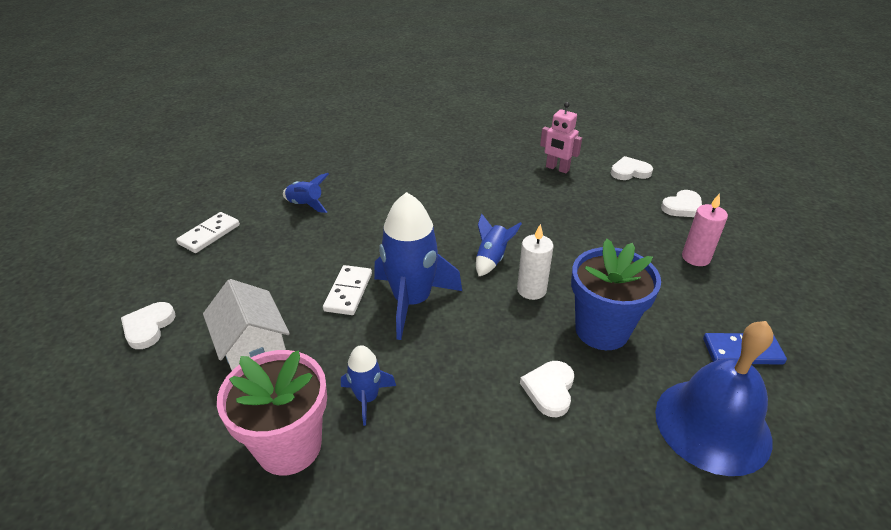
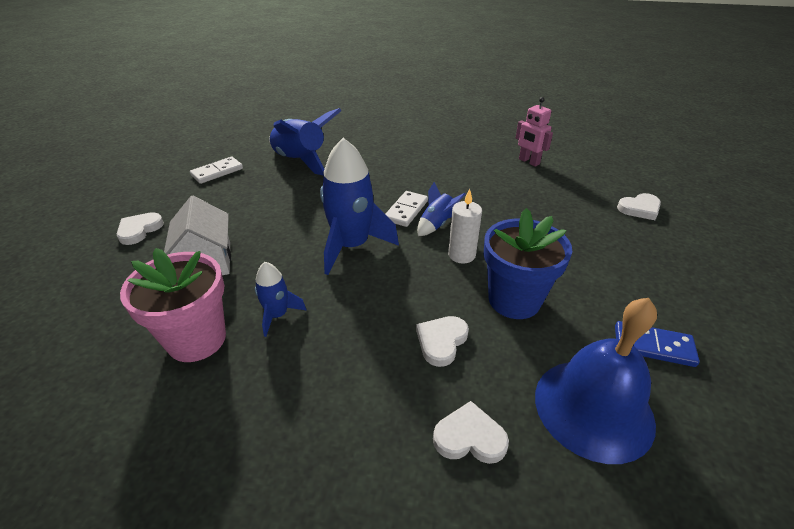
camera: 15 degrees right, 0 degrees up
blue rocket [283,173,329,213] -> blue rocket [269,108,342,175], size x1.95
white domino [323,265,372,315] -> white domino moved to [386,191,428,227]
white heart [611,156,653,180] -> white heart moved to [433,401,509,464]
pink candle [682,193,728,266] -> none

